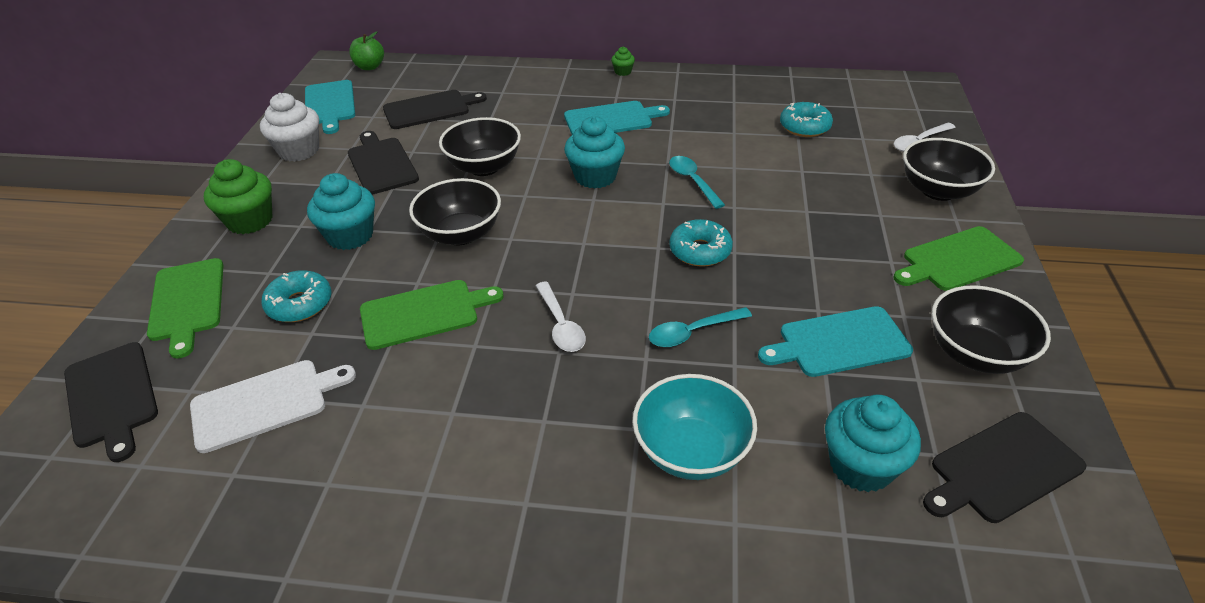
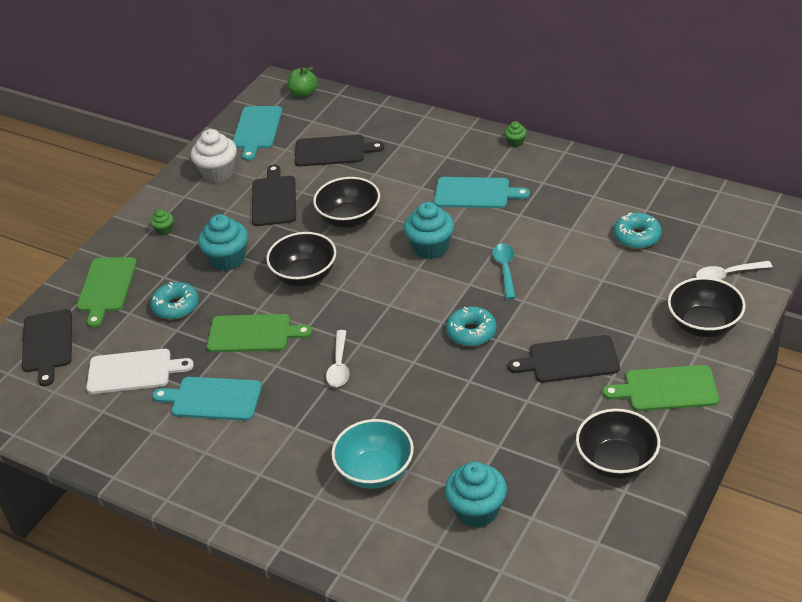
camera: 25 degrees right, 0 degrees up
green cupcake [204,159,273,234] -> green cupcake [150,209,173,236], size x0.48
turquoise spoon [649,307,752,347] -> none
turquoise cutting board [758,306,913,377] -> turquoise cutting board moved to [152,377,262,421]
black cutting board [923,412,1087,523] -> black cutting board moved to [508,335,620,383]

